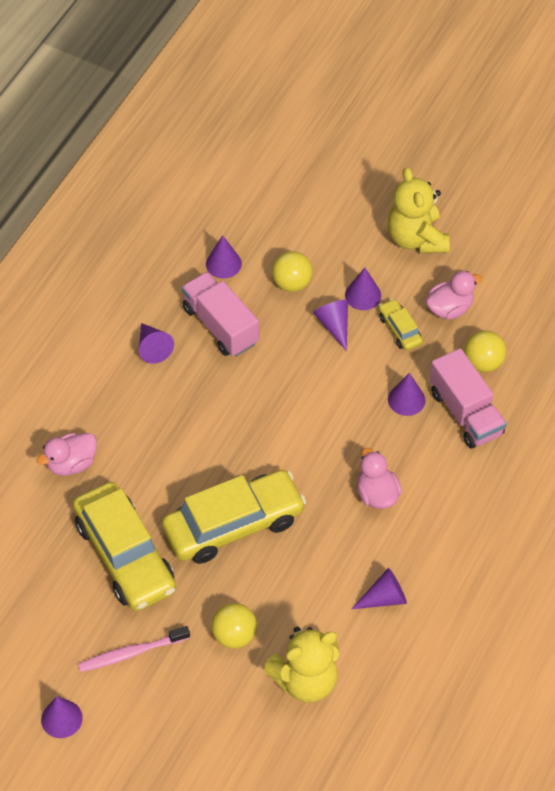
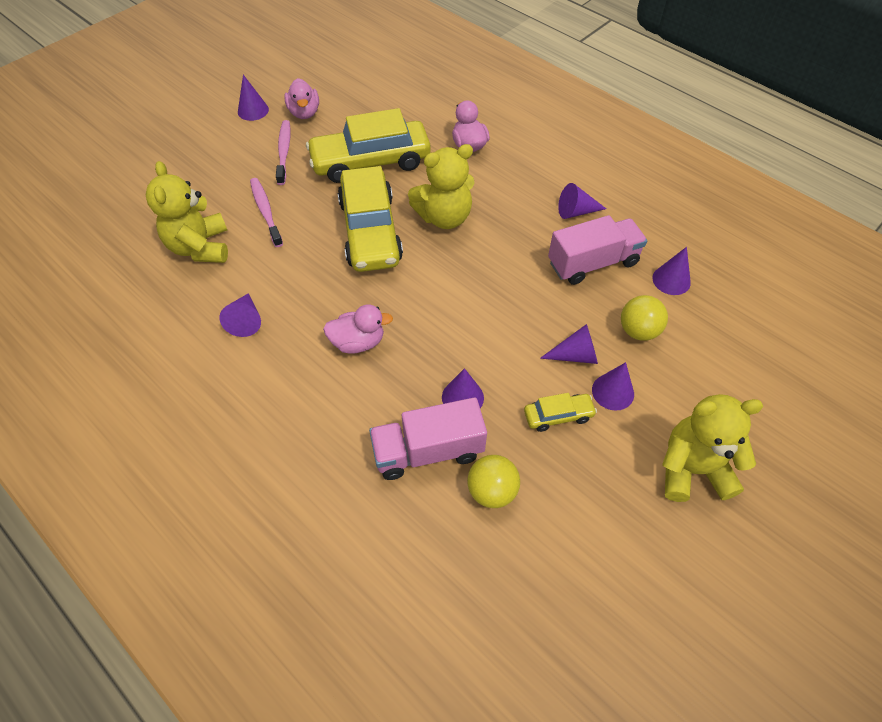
camera: 105 degrees right, 0 degrees up
yellow ball [211,603,257,649] -> pink toothbrush [250,178,283,247]
pink duck [426,271,482,319] -> pink duck moved to [284,78,319,119]
none -> yellow teddy bear [408,144,475,229]

